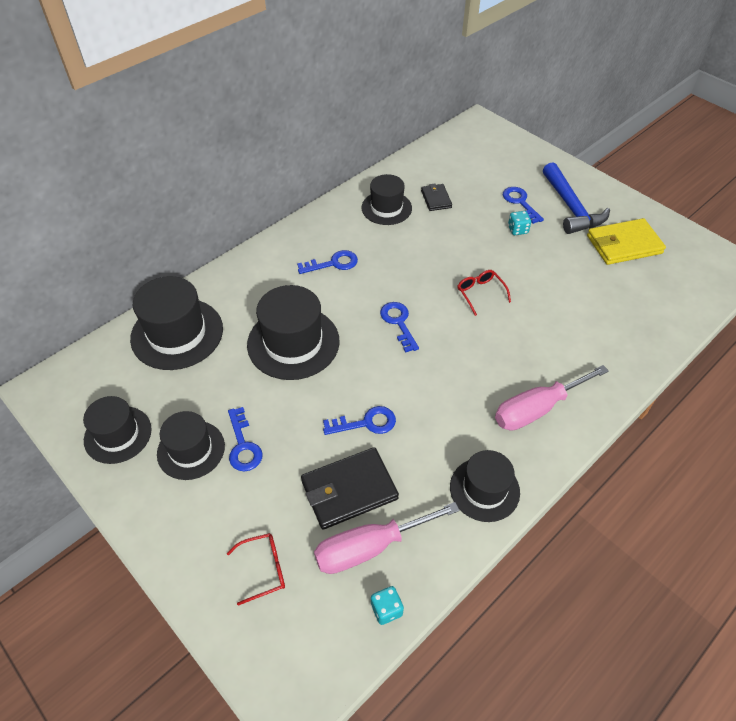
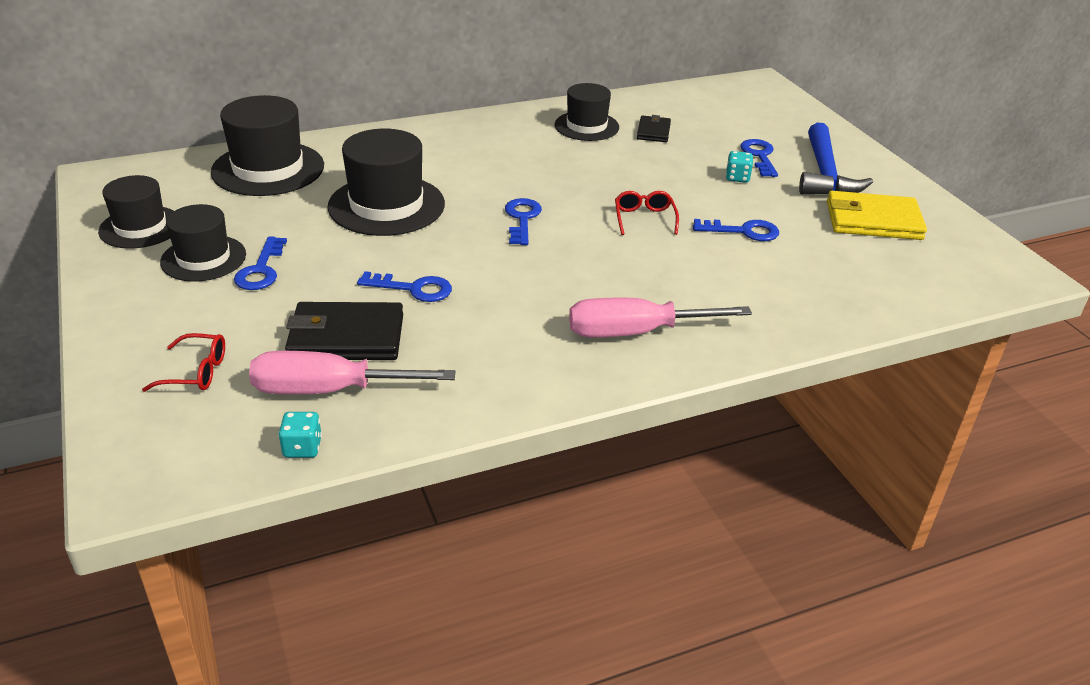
camera: 20 degrees right, 15 degrees down
blue key [297,250,358,274] -> blue key moved to [693,219,779,241]
black hat [450,450,520,522] -> none

